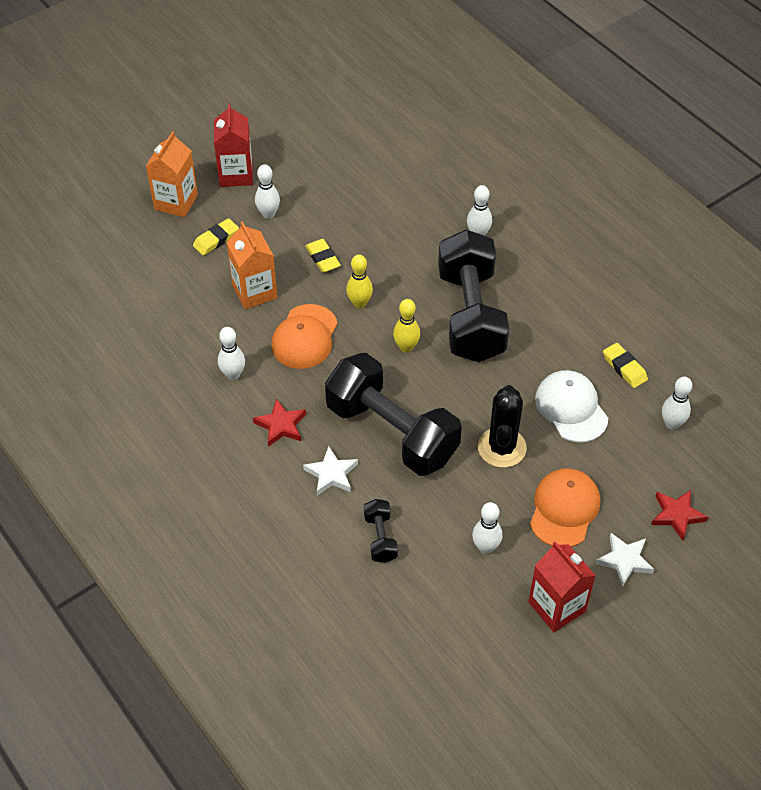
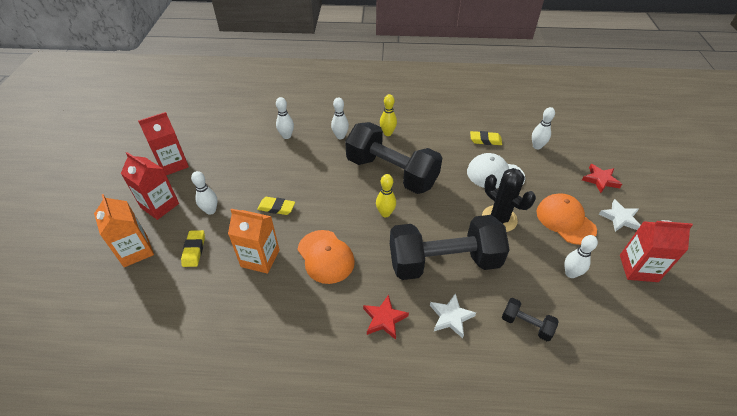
camera: 50 degrees left, 5 degrees down
white bowling pin [218,327,245,380] -> white bowling pin moved to [276,97,294,139]
yellow bowling pin [346,254,373,308] -> yellow bowling pin moved to [380,94,397,136]
none -> red carton [138,112,189,175]

